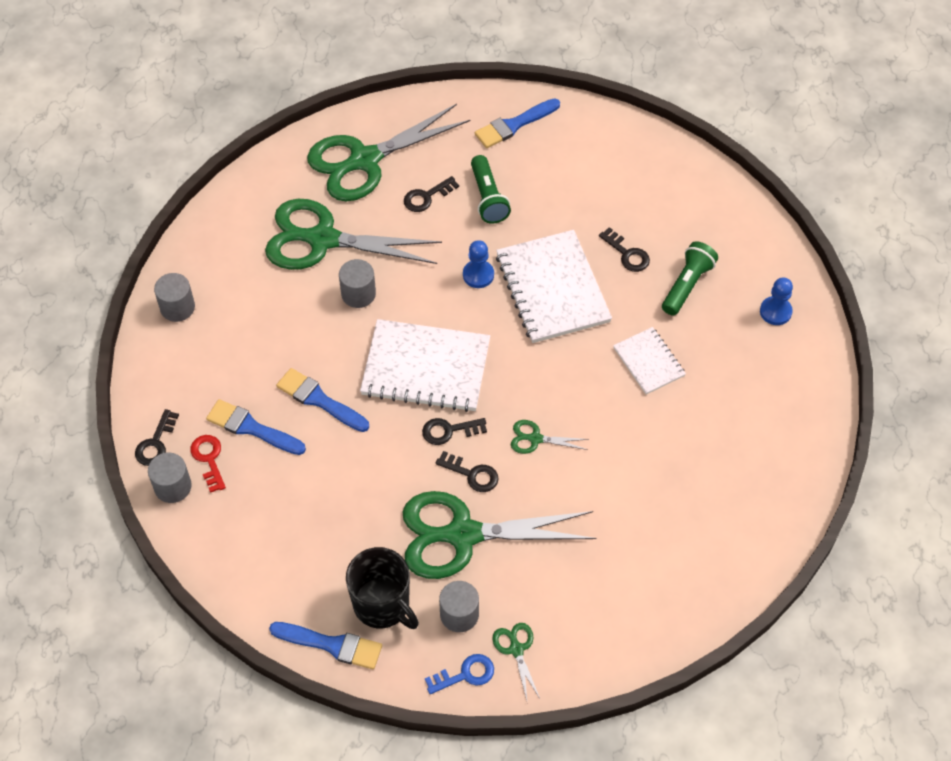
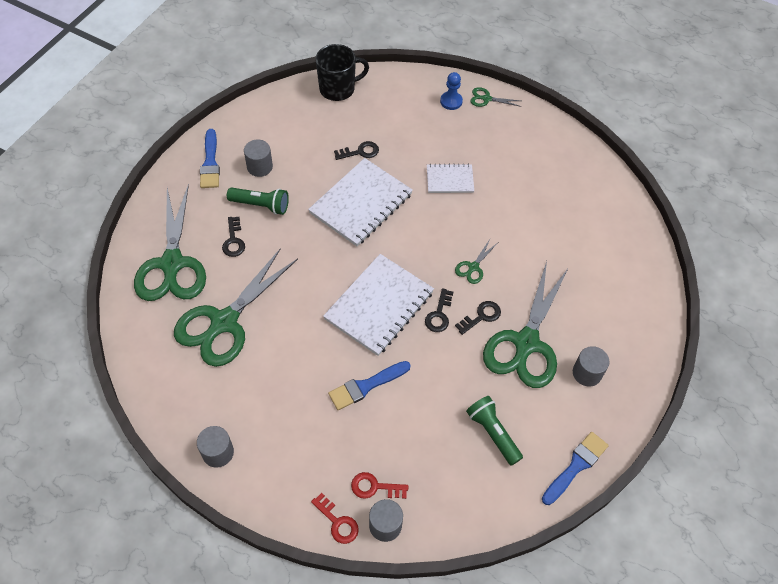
camera: 65 degrees left, 0 degrees up
black key [135,409,179,466] -> red key [311,493,359,544]
blue brush [206,399,306,455] -> none
grey cylinder [339,259,376,308] -> grey cylinder moved to [244,139,273,177]
black mug [346,547,419,629] -> black mug moved to [316,44,369,101]
blue key [425,654,494,694] -> none
blue pawn [463,240,494,288] -> none
green scissors [492,623,540,700] -> green scissors moved to [470,87,521,107]
white notebook [496,230,612,343] -> white notebook turned 60 degrees counterclockwise [308,158,413,246]
green flashlight [662,241,718,316] -> green flashlight moved to [466,396,523,466]

